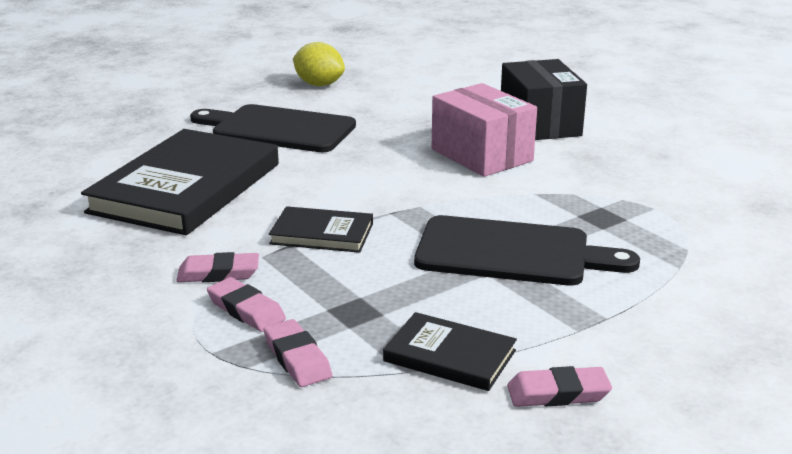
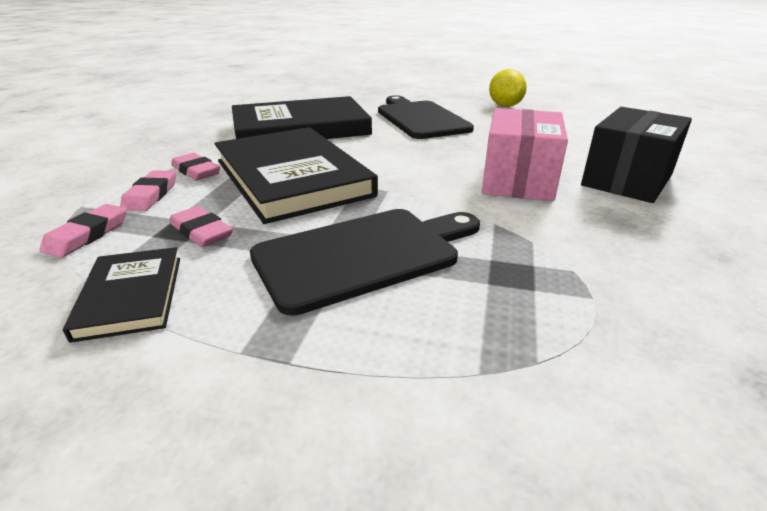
camera: 50 degrees right, 5 degrees up
black book [269,206,373,253] -> black book [215,127,378,224], size x2.06
black cutting board [414,215,640,286] -> black cutting board turned 90 degrees counterclockwise [250,209,480,316]
pink eraser [507,366,612,407] -> pink eraser moved to [169,206,233,247]

